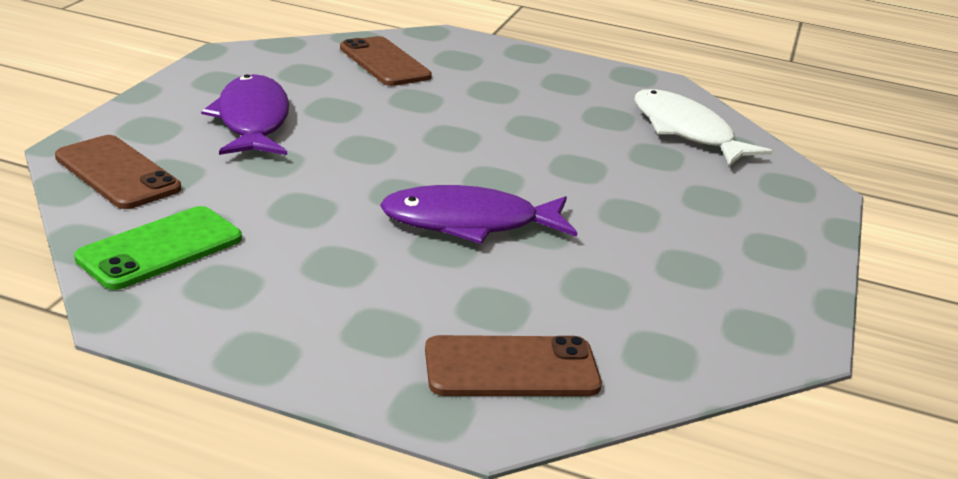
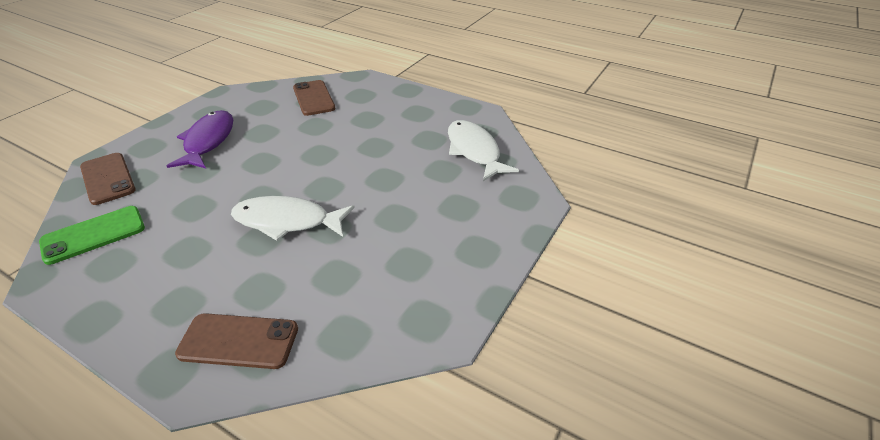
camera: 15 degrees right, 10 degrees up
purple fish [380,185,577,244] -> white fish [231,196,355,241]

